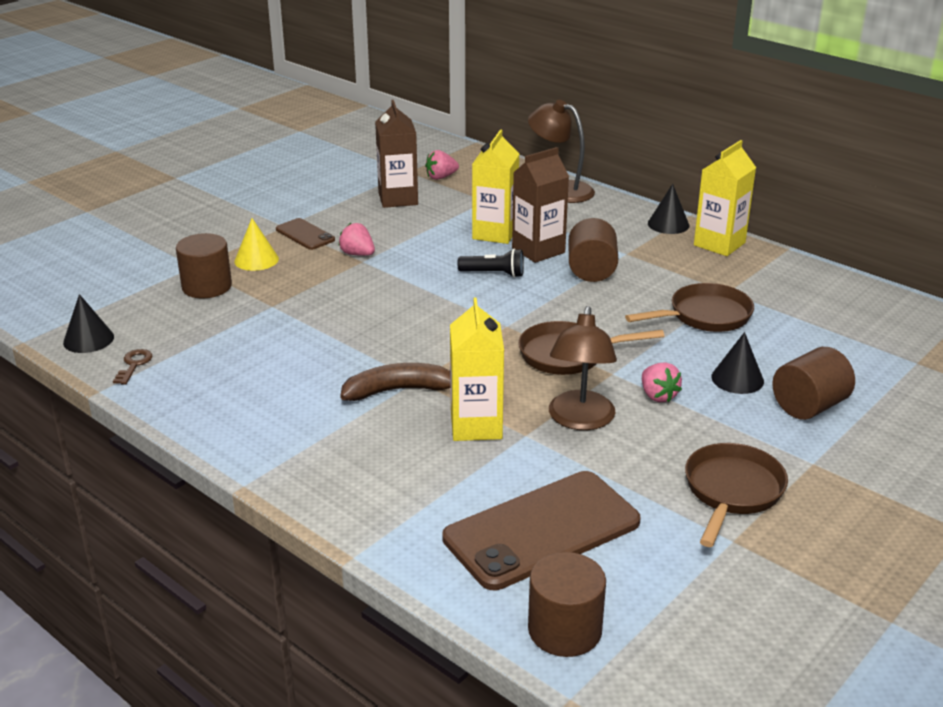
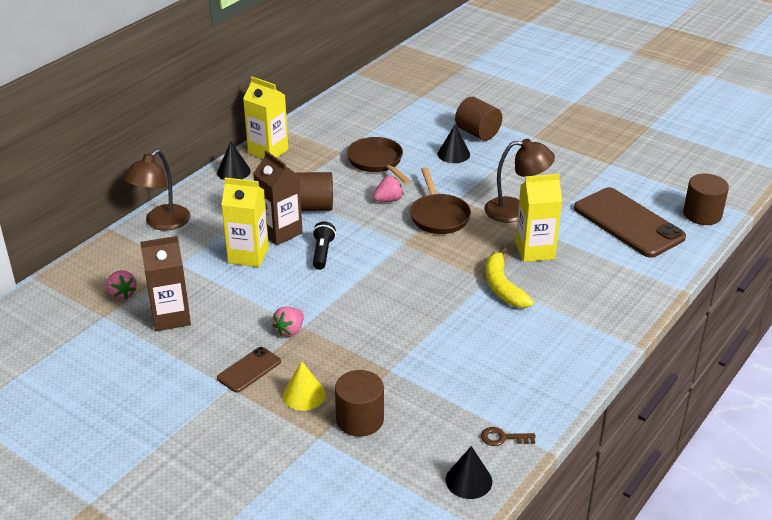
camera: 95 degrees left, 5 degrees up
brown banana [340,363,450,401] -> yellow banana [486,247,534,308]
pink strawberry [642,362,682,402] -> pink strawberry moved to [373,176,403,202]
brown pan [685,443,788,547] -> none

